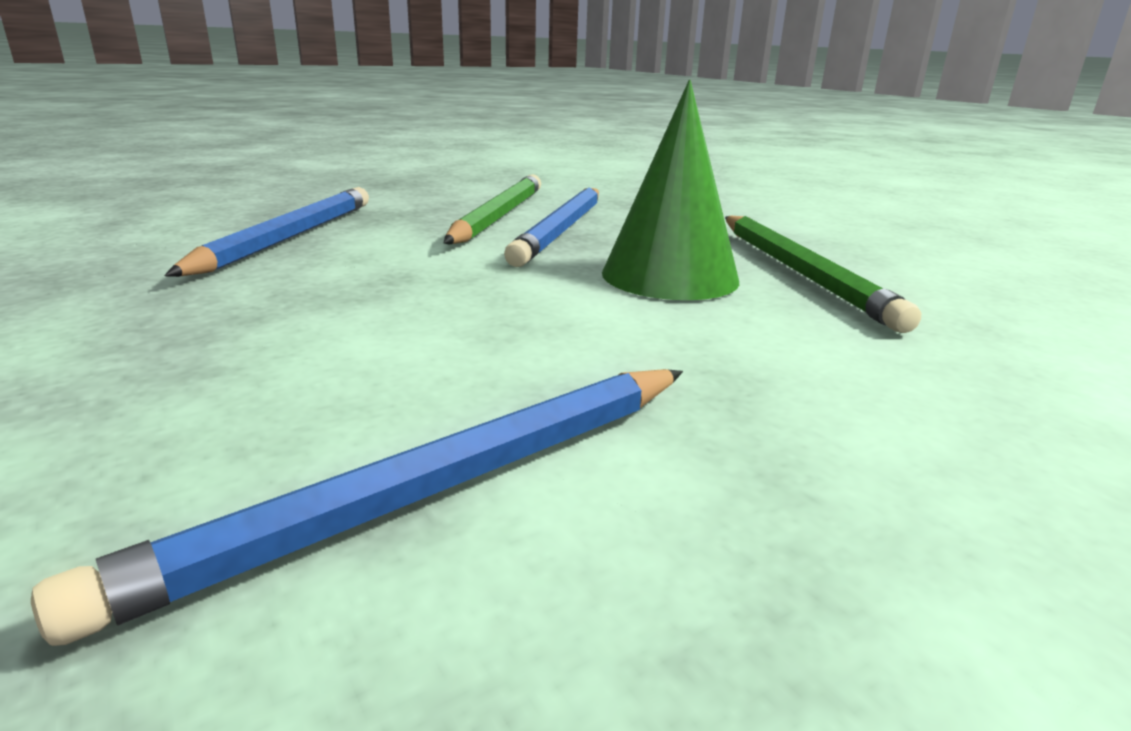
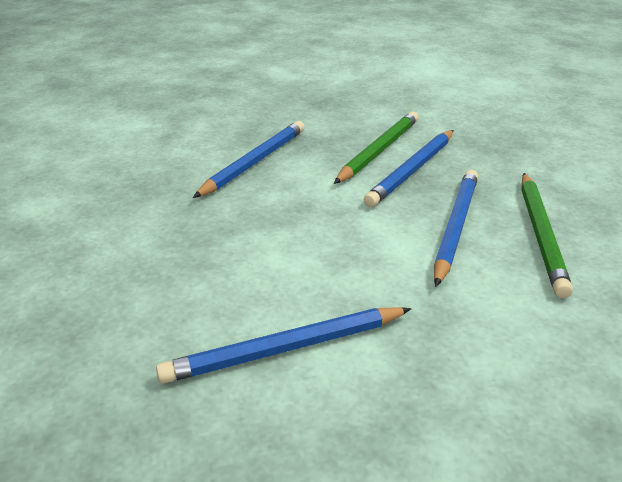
camera: 20 degrees right, 10 degrees up
green cone [602,80,739,300] -> blue pencil [434,170,478,287]

